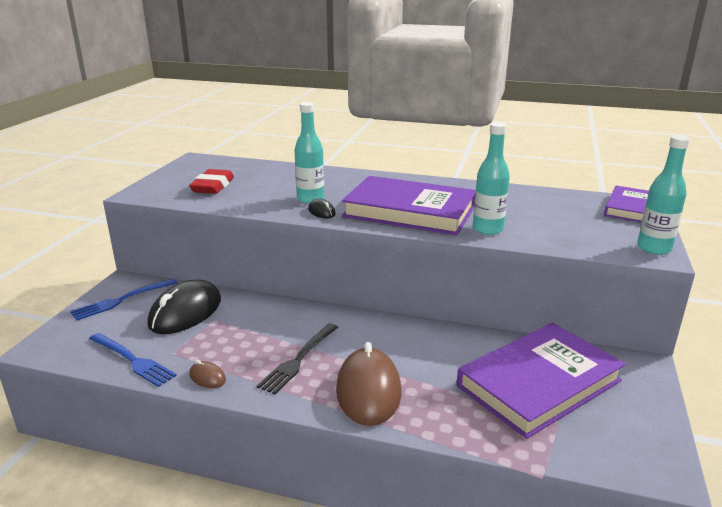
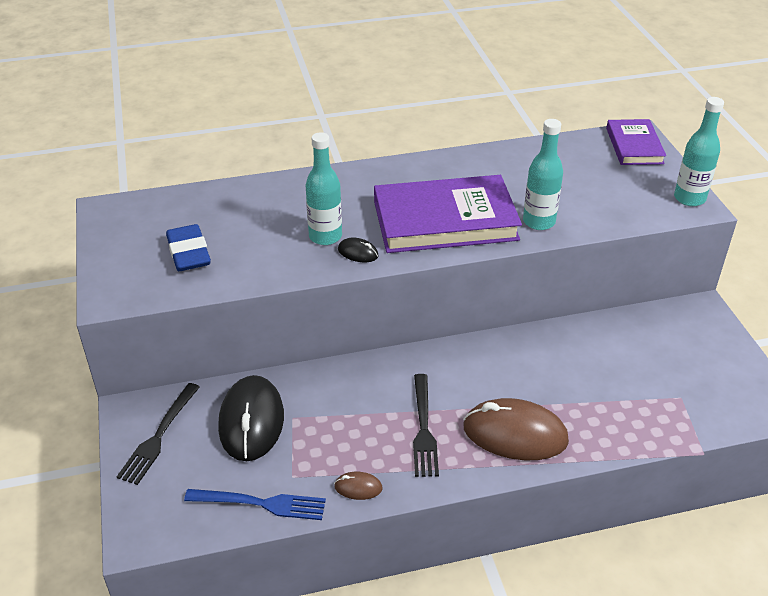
camera: 30 degrees left, 15 degrees up
blue fork [70,278,177,320] -> black fork [117,383,200,485]
red eraser [189,169,234,194] -> blue eraser [166,224,211,271]
brown mouse [336,342,401,426] -> brown mouse turned 45 degrees counterclockwise [463,398,569,460]
purple book [457,323,626,439] -> none

